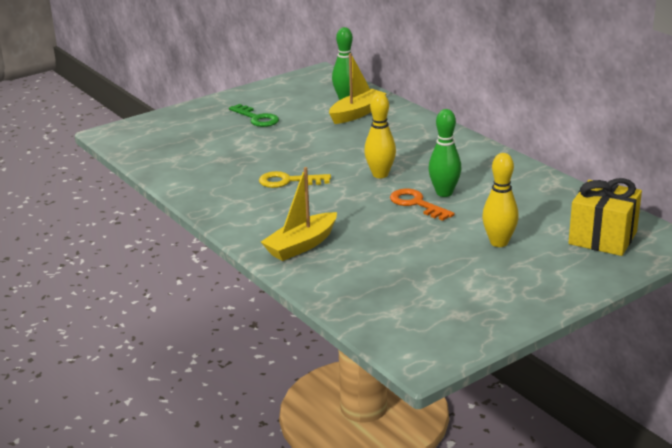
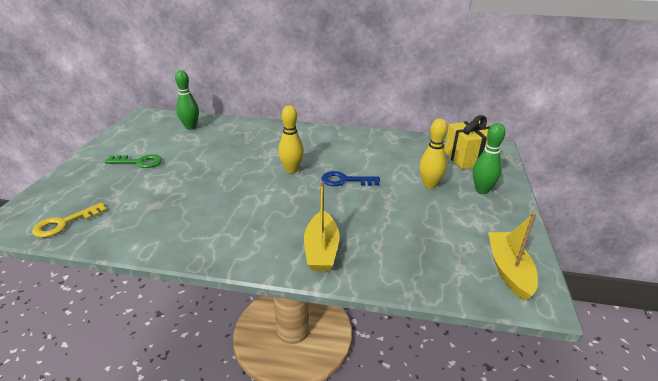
camera: 45 degrees left, 5 degrees up
yellow key [259,171,331,188] -> yellow key moved to [32,203,107,238]
yellow boat [329,53,387,124] -> yellow boat moved to [488,213,538,301]
orange key [390,189,455,221] -> blue key [321,171,380,186]
green bowling pin [428,109,461,197] -> green bowling pin moved to [473,123,505,194]

